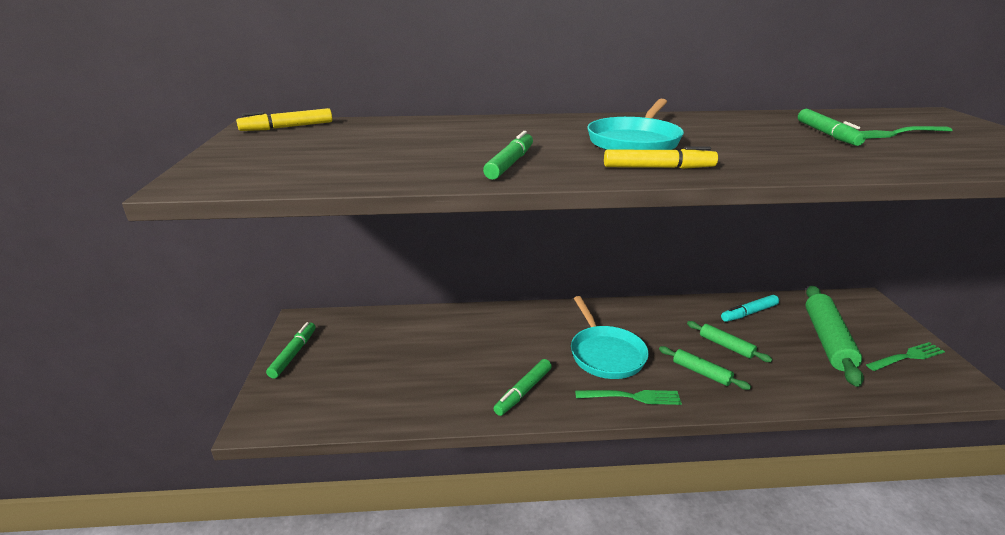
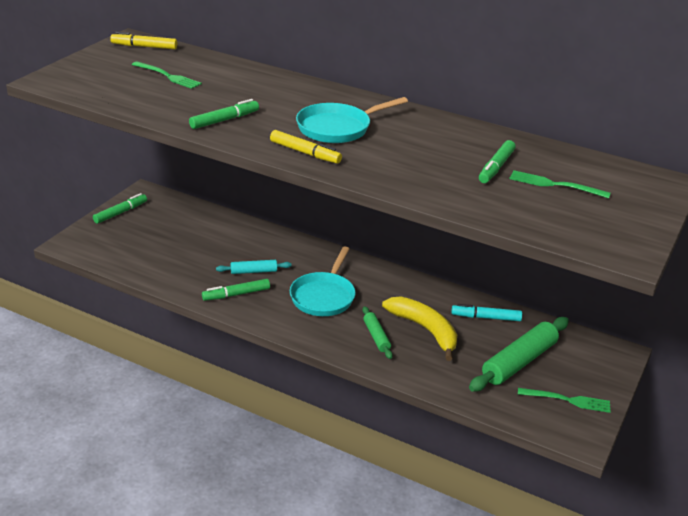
camera: 30 degrees right, 5 degrees up
green fork [575,390,682,405] -> green fork moved to [132,61,202,89]
green rolling pin [687,321,773,362] -> yellow banana [382,296,457,361]
none -> turquoise rolling pin [216,260,292,274]

